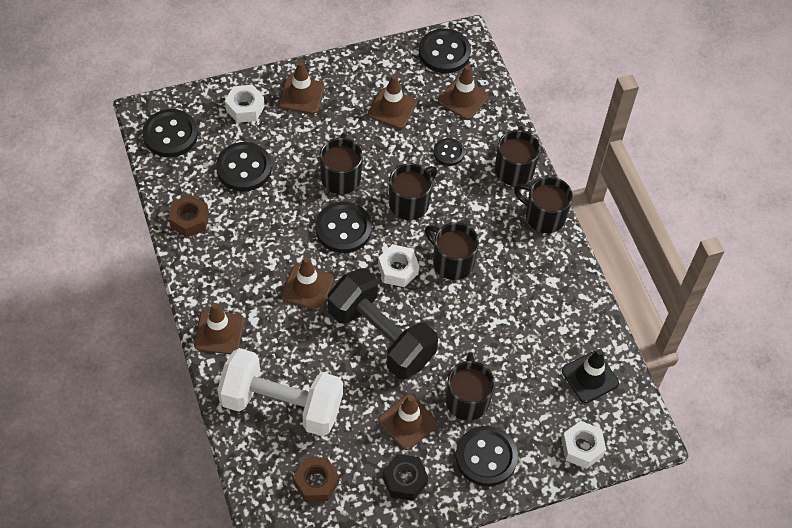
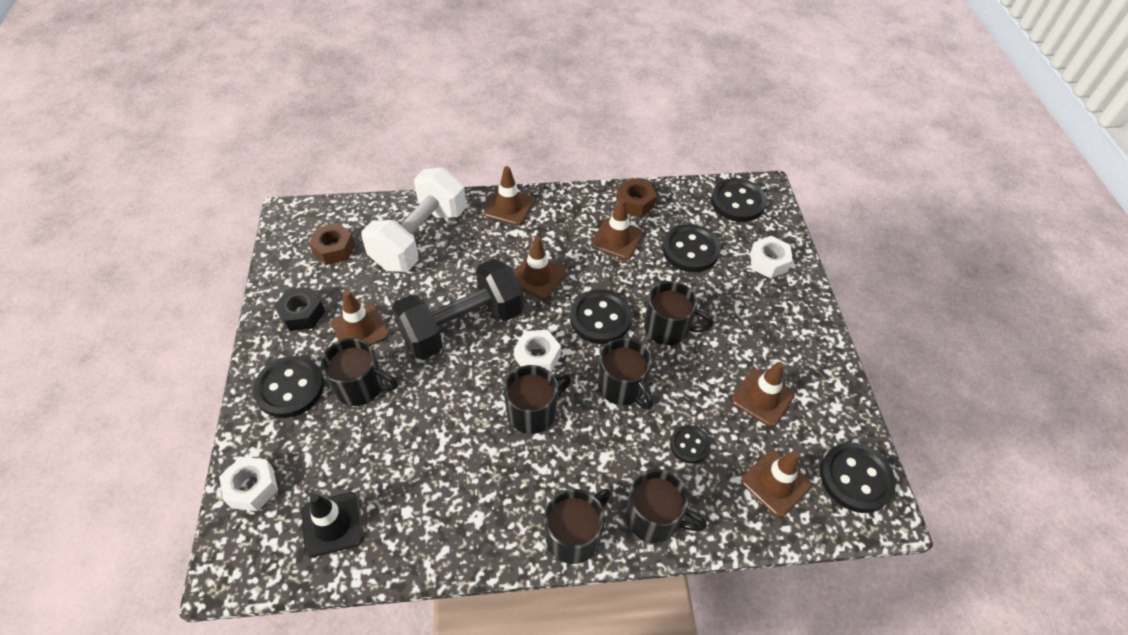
camera: 105 degrees right, 5 degrees down
brown traffic cone [279,61,325,114] -> brown traffic cone moved to [591,199,643,259]

